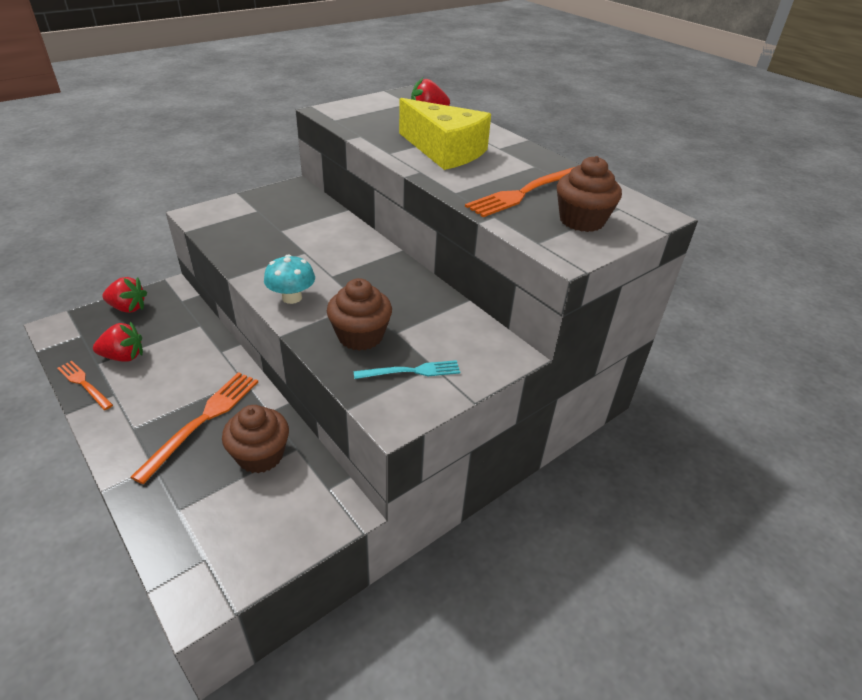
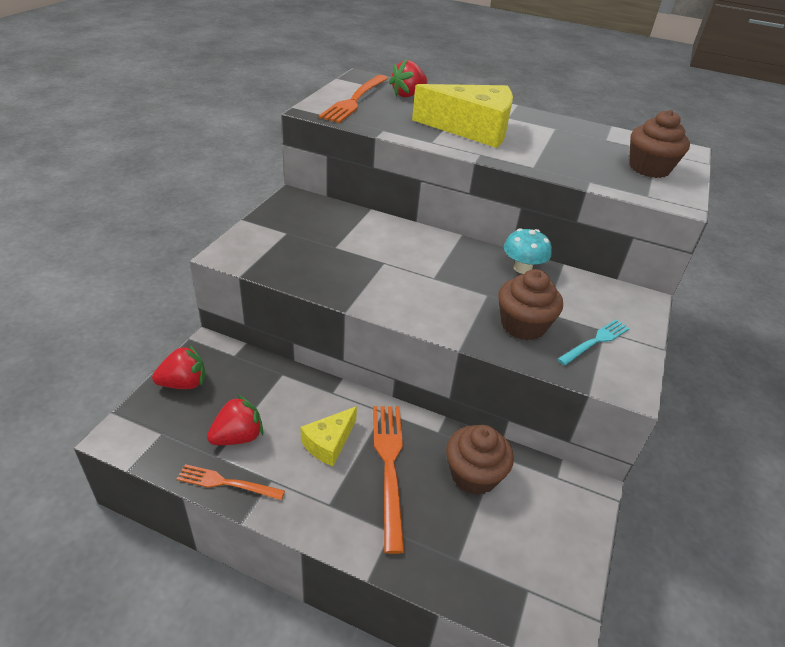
camera: 30 degrees left, 0 degrees up
turquoise mushroom [264,255,315,304] -> turquoise mushroom moved to [504,228,552,274]
orange fork [465,167,574,217] -> orange fork moved to [319,75,388,123]
none -> yellow cheese [300,406,357,466]

